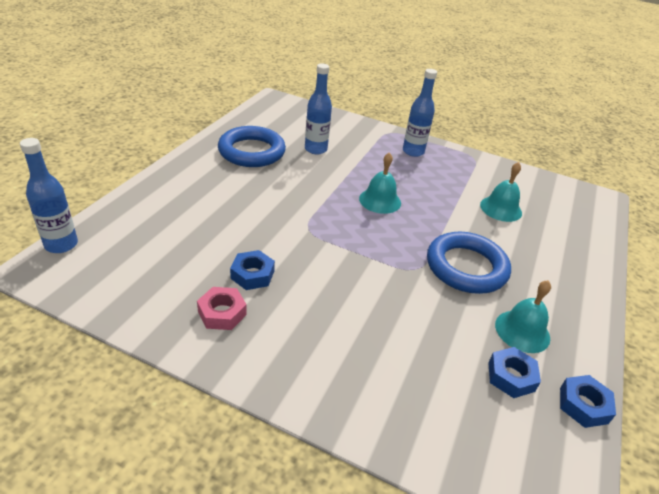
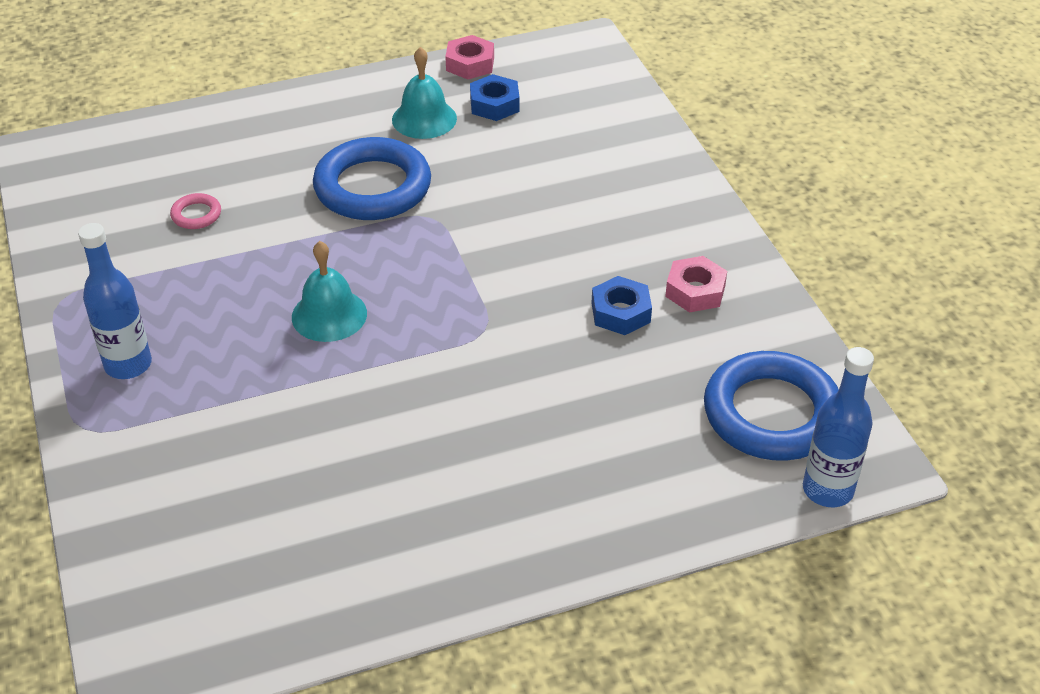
camera: 130 degrees left, 5 degrees up
blue ring [218,126,286,167] -> blue ring moved to [704,351,839,461]
blue bottle [305,63,332,154] -> none
turquoise bell [480,162,522,222] -> pink ring [170,193,221,229]
blue nut [560,375,616,428] -> pink nut [445,35,494,79]

